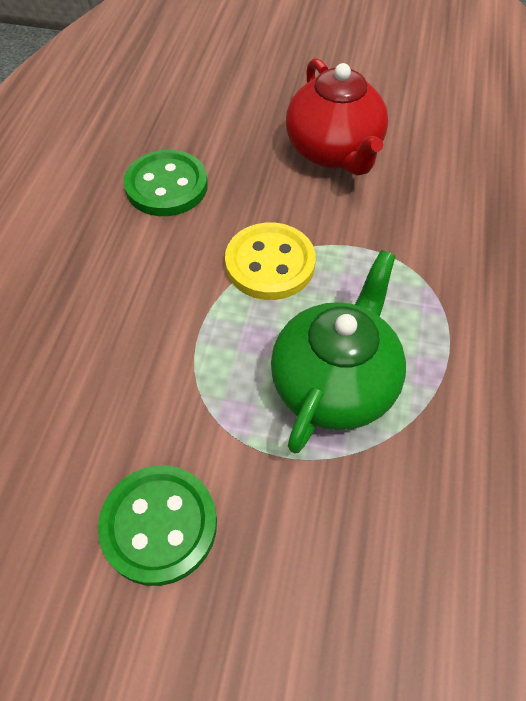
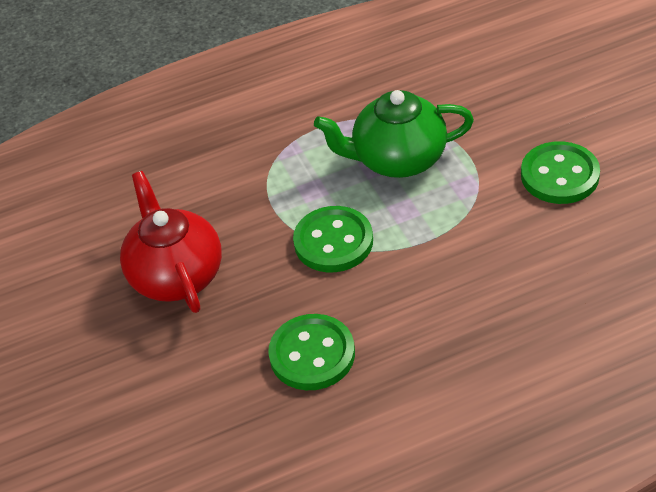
camera: 120 degrees left, 10 degrees down
yellow button [225,222,316,300] -> green button [293,206,373,272]
red teapot [286,58,388,176] -> red teapot turned 60 degrees counterclockwise [120,171,222,313]

